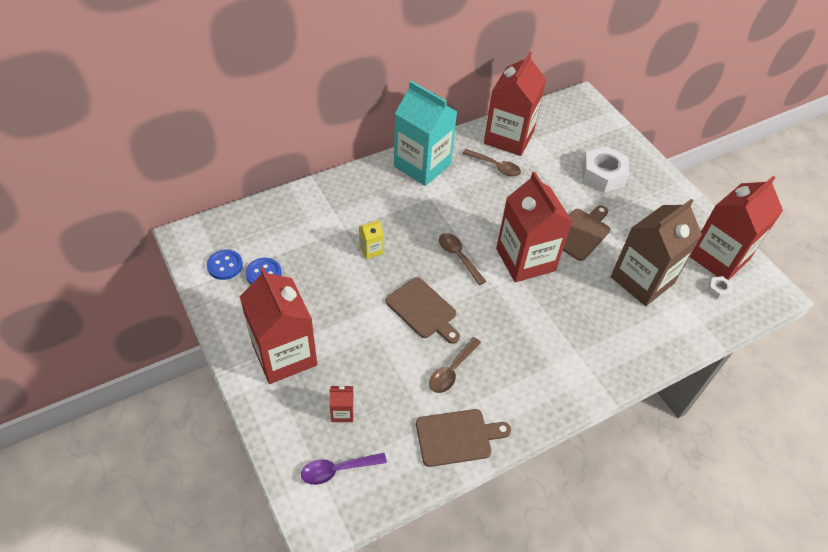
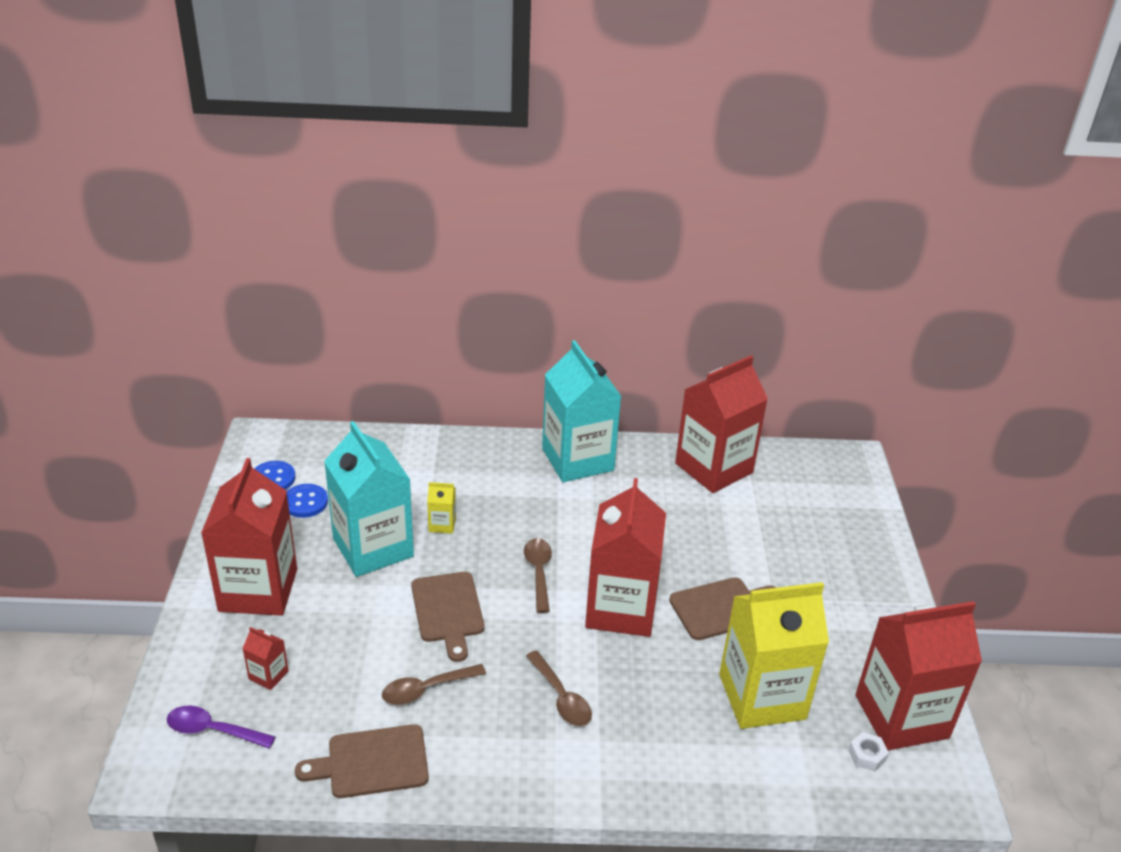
camera: 30 degrees right, 15 degrees down
brown cutting board [416,409,511,467] -> brown cutting board turned 150 degrees clockwise [295,724,429,798]
brown spoon [462,149,521,177] -> brown spoon moved to [526,650,592,726]
white nut [582,146,629,193] -> none
brown carton [611,199,702,306] -> yellow carton [719,582,829,729]
none -> turquoise carton [324,421,414,577]

